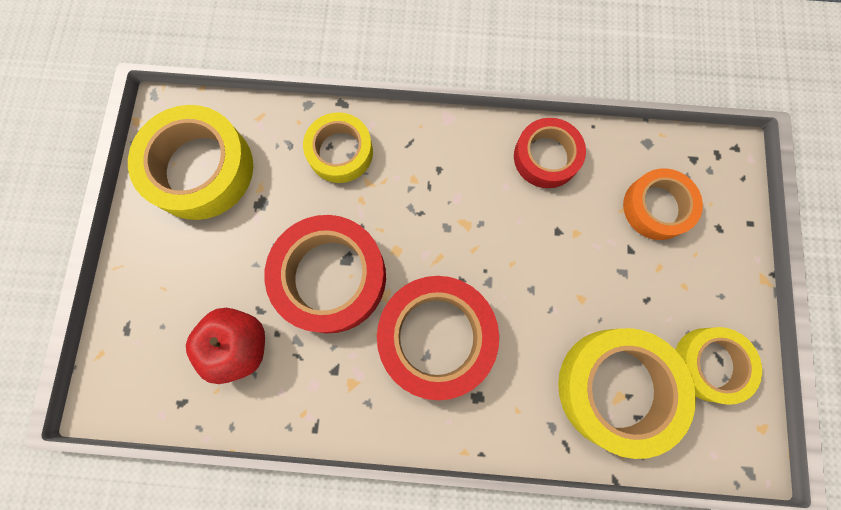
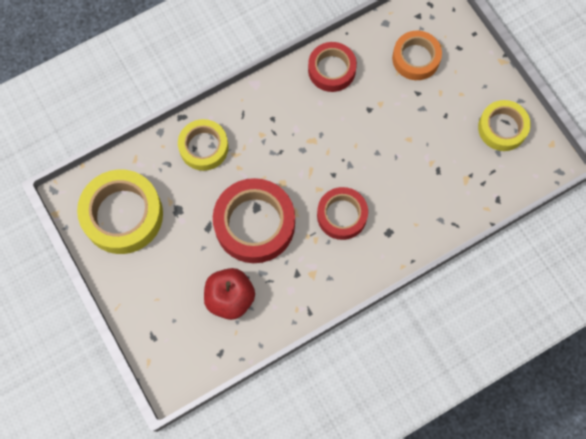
camera: 35 degrees left, 5 degrees down
red tape [377,276,499,400] -> red tape [317,187,368,240], size x0.62
yellow tape [558,328,696,459] -> none

